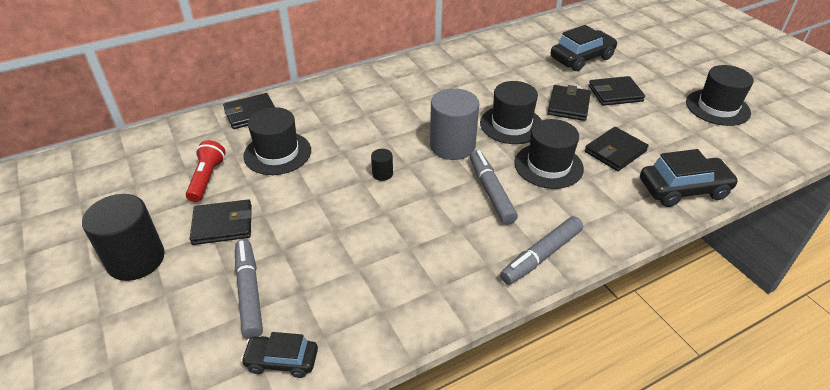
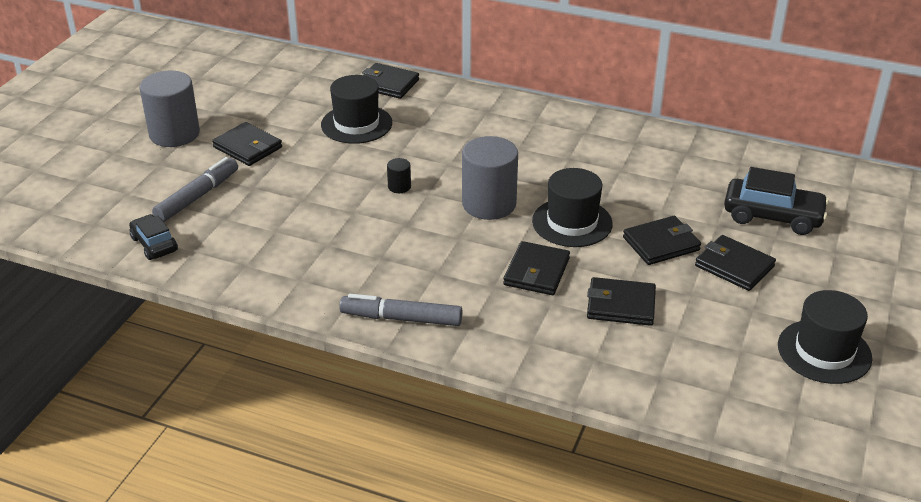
camera: 50 degrees right, 5 degrees down
black cylinder [82,194,165,281] -> grey cylinder [140,71,200,147]
red flashlight [186,140,226,202] -> none
grey marker [470,150,518,225] -> none
black hat [514,119,584,189] -> black wallet [503,241,570,295]
black car [640,149,739,207] -> none

